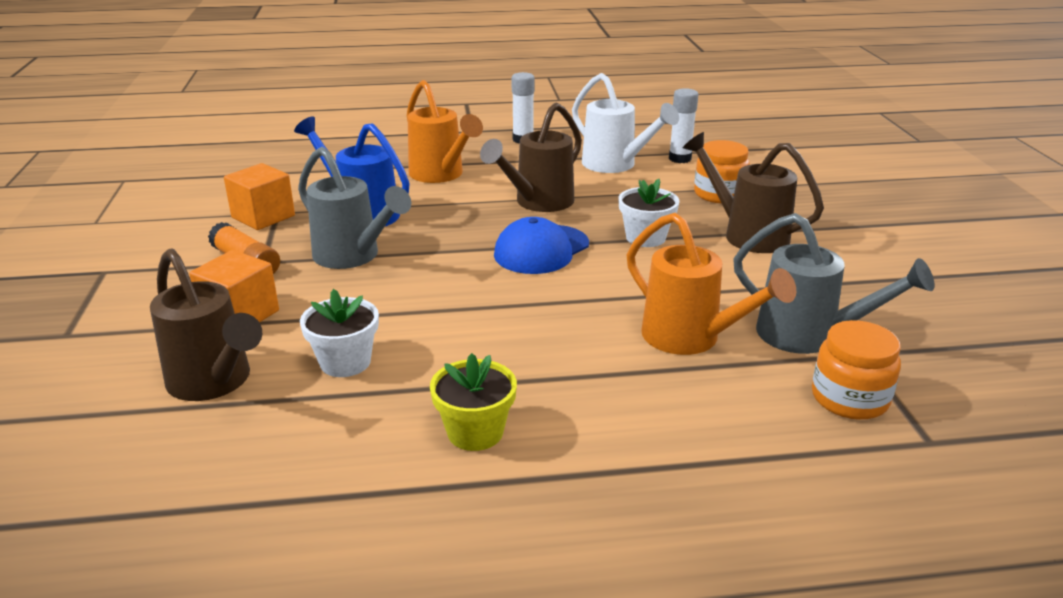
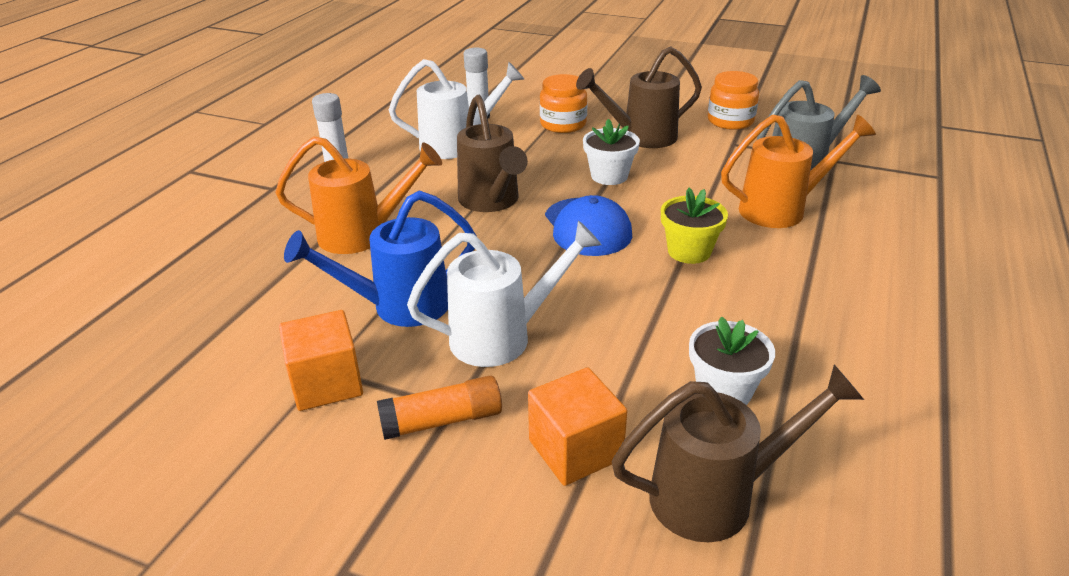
camera: 60 degrees left, 5 degrees up
grey watering can [298,147,411,269] -> white watering can [407,221,602,367]
yellow flower pot [430,353,517,451] -> yellow flower pot moved to [661,188,728,264]
orange jar [812,320,901,420] -> orange jar moved to [708,71,759,130]

